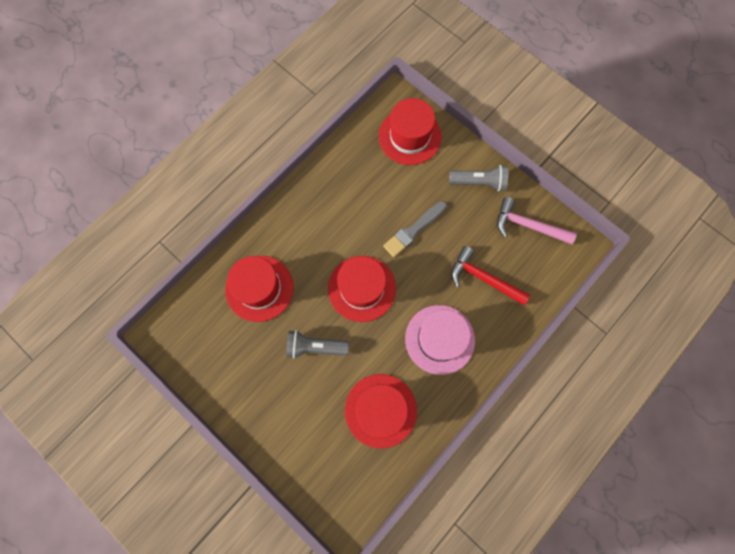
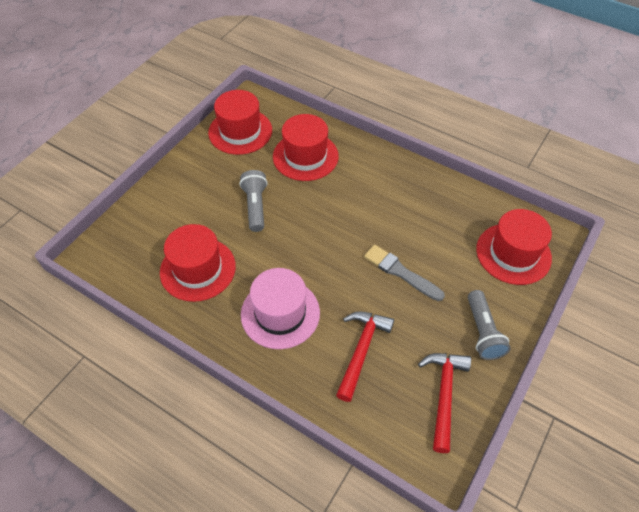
camera: 80 degrees right, 20 degrees down
red hat [328,256,396,322] -> red hat moved to [208,90,272,155]
pink hammer [497,197,577,244] -> red hammer [418,353,471,453]

